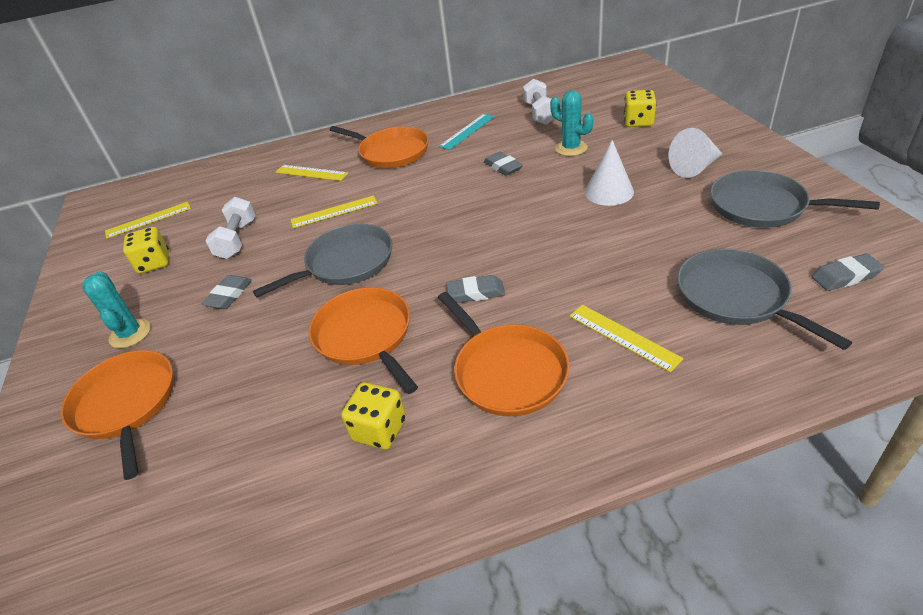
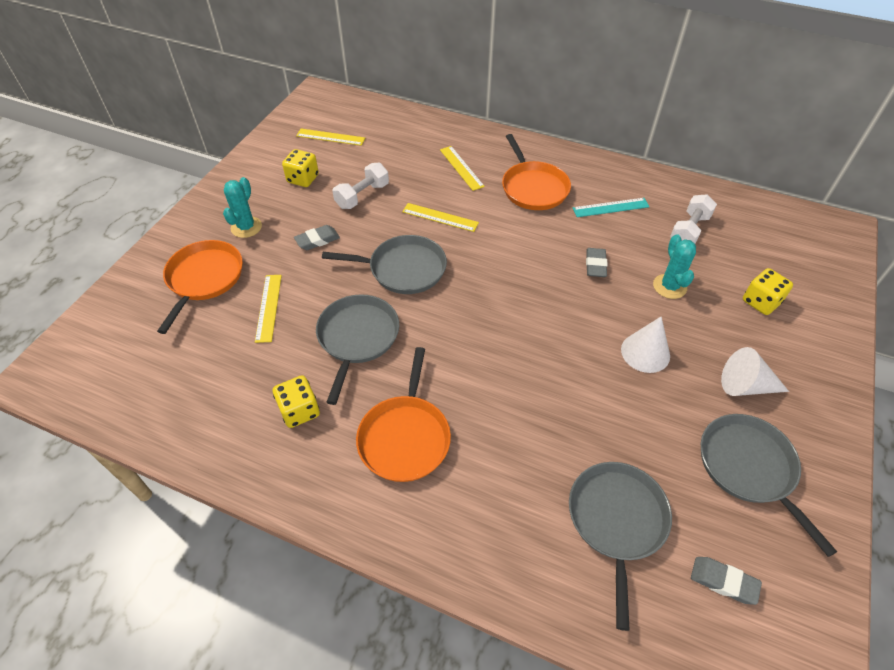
camera: 35 degrees right, 10 degrees up
orange pan [309,287,418,394] -> grey pan [316,294,399,405]
grey eraser [446,275,505,303] -> none
yellow ruler [569,305,684,373] -> yellow ruler moved to [255,275,282,343]

